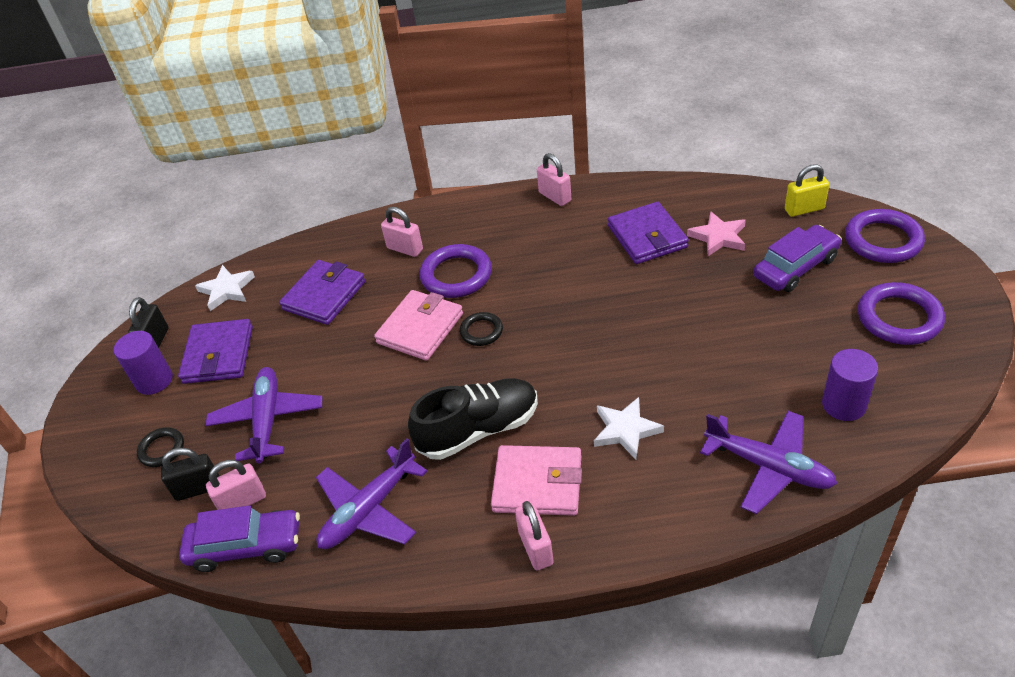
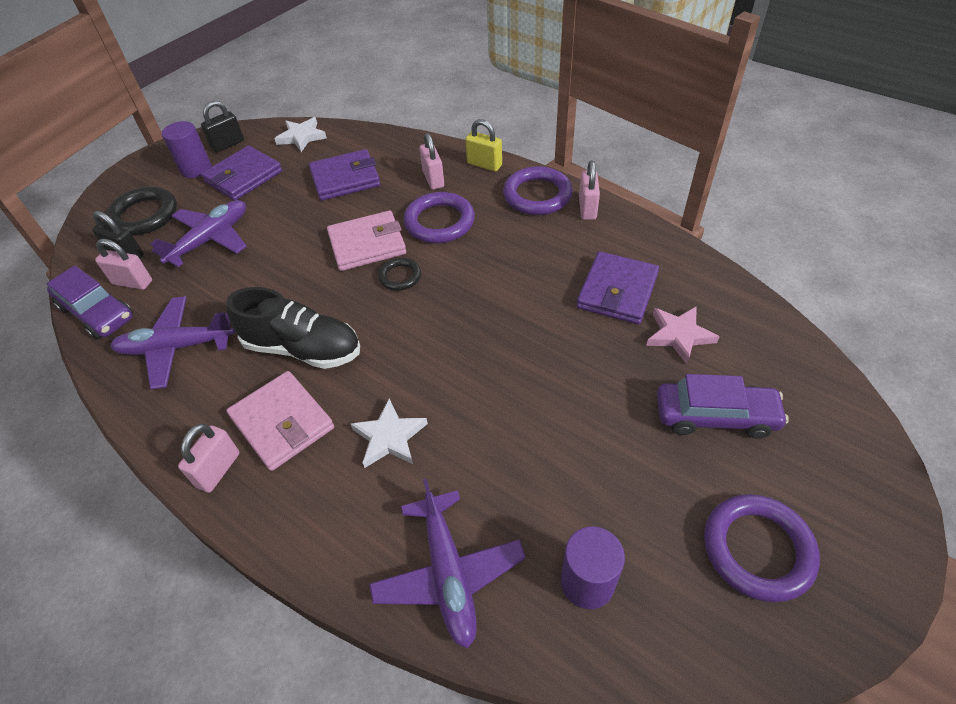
camera: 40 degrees right, 5 degrees up
black ring [137,427,184,467] -> black ring [106,187,177,236], size x1.77
yellow padlock [785,164,830,217] -> yellow padlock moved to [465,119,502,171]
purple ring [845,209,925,263] -> purple ring moved to [503,166,573,215]

